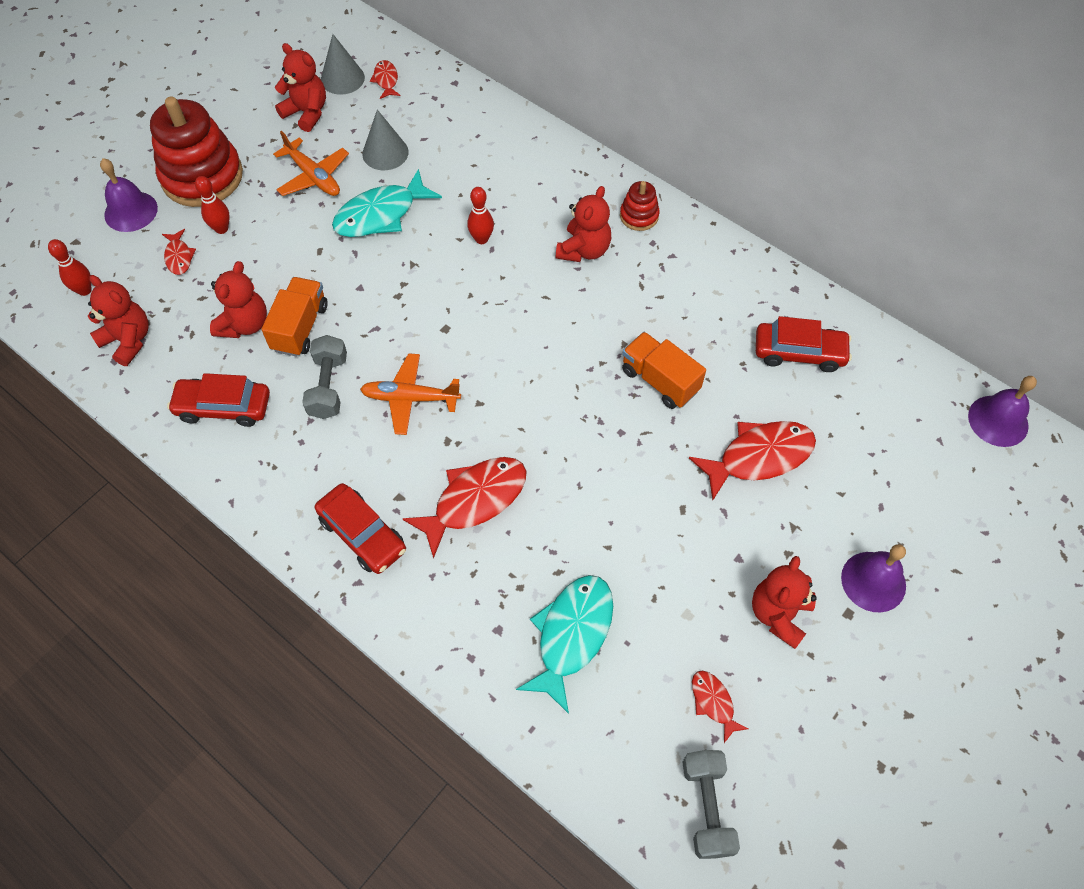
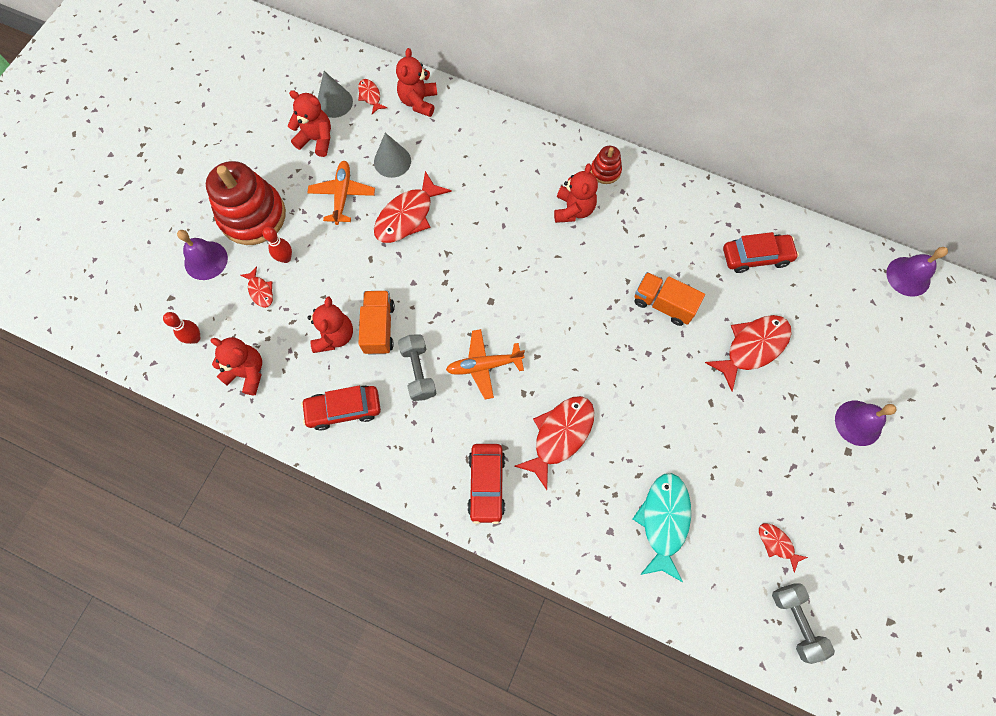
camera: 15 degrees left, 10 degrees up
orange plane [273,131,349,196] -> orange plane turned 120 degrees counterclockwise [307,161,375,225]
red car [315,483,406,574] -> red car turned 60 degrees clockwise [467,444,505,524]
turquoise fish [332,169,442,237] -> red fish [374,171,452,243]
red bowling pin [467,187,494,244] -> none
red teddy bear [752,556,817,649] -> red teddy bear moved to [396,48,437,117]

